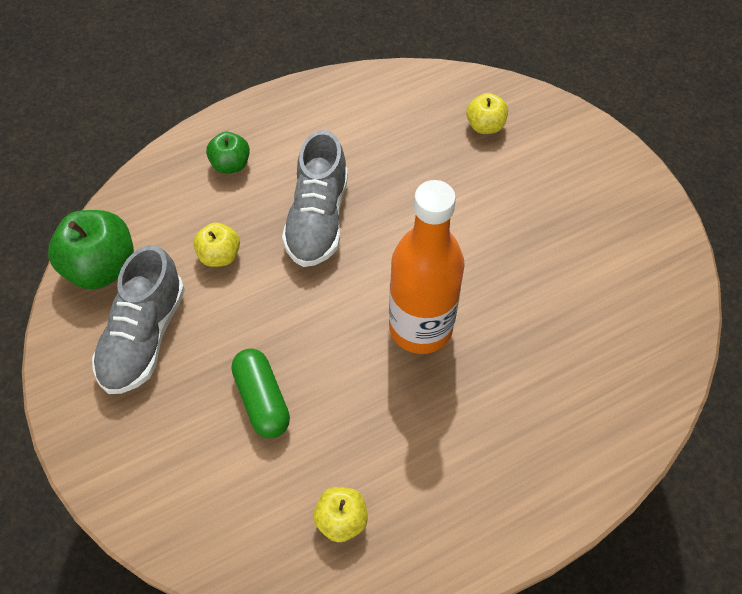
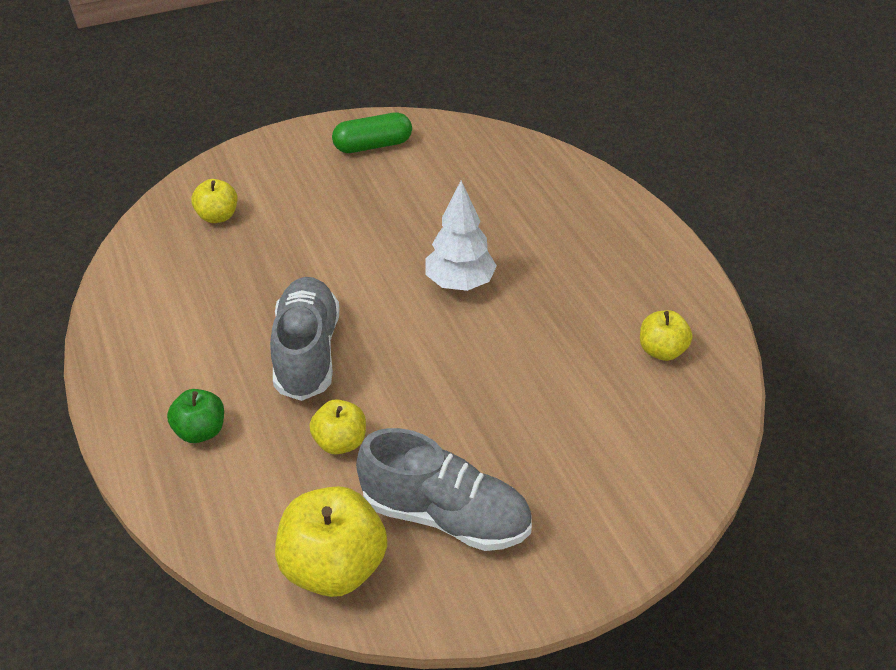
camera: 85 degrees left, 15 degrees down
green apple [48,210,134,290] -> yellow apple [275,486,387,597]
green capsule [232,348,290,438] -> green capsule moved to [332,112,412,153]
grey shoe [282,130,348,267] -> grey shoe turned 105 degrees counterclockwise [270,277,340,401]
orange bottle [389,180,465,354] -> white tree [426,180,497,291]

